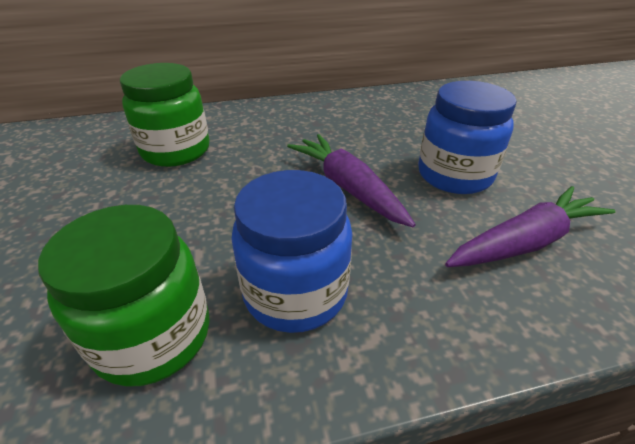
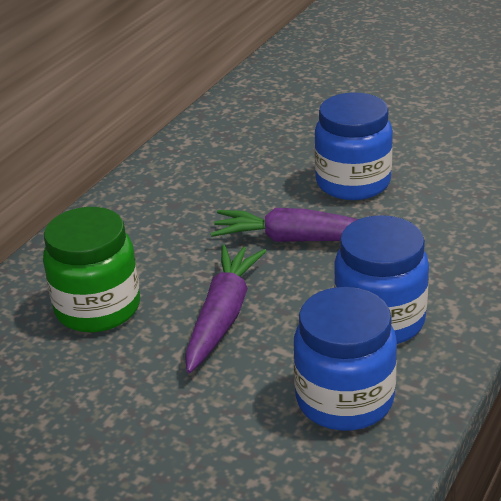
camera: 45 degrees left, 5 degrees down
green jar [38,205,210,387] -> blue jar [293,287,397,430]
purple carrot [445,186,615,267] -> purple carrot moved to [185,245,266,373]

